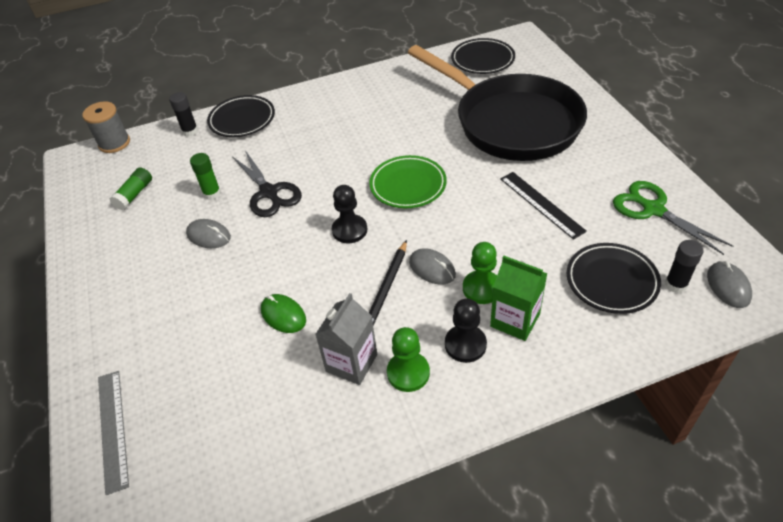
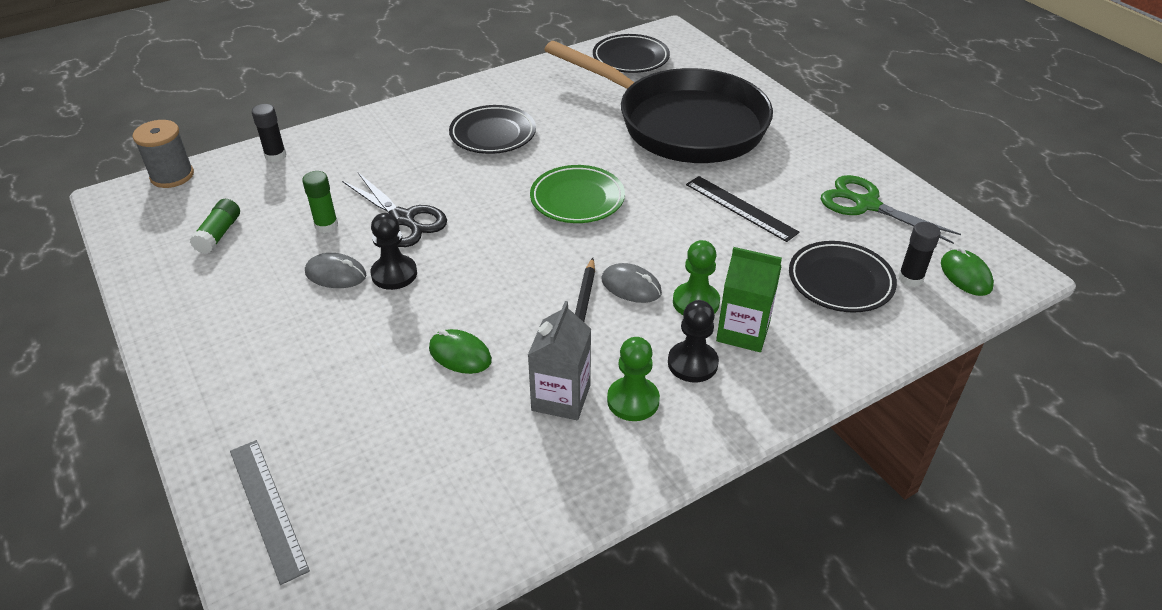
camera: 15 degrees left, 5 degrees down
black plate [207,95,275,137] -> black plate moved to [449,105,536,154]
black pawn [332,185,367,243] -> black pawn moved to [371,213,417,290]
grey mouse [707,261,752,308] -> green mouse [941,247,994,296]

